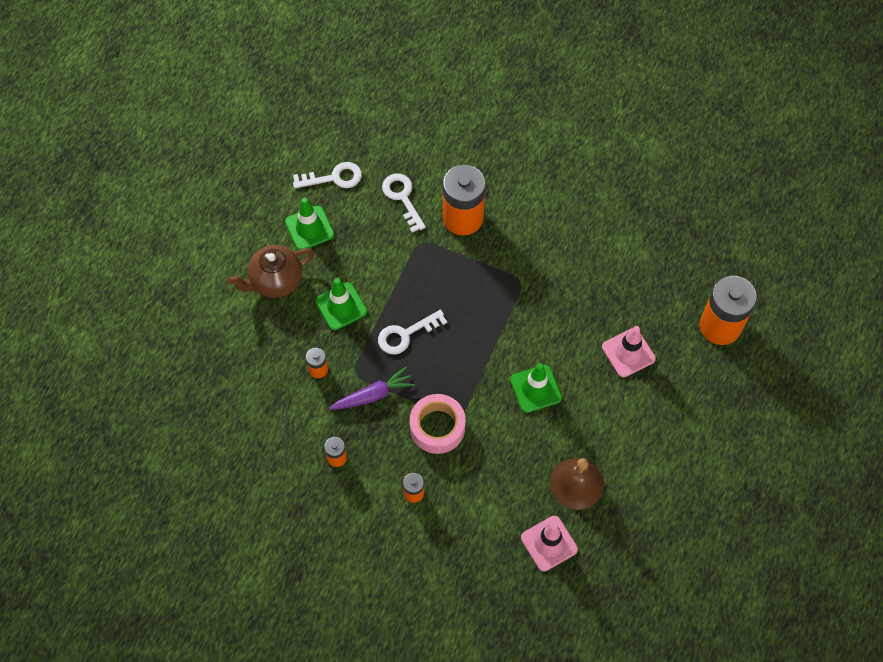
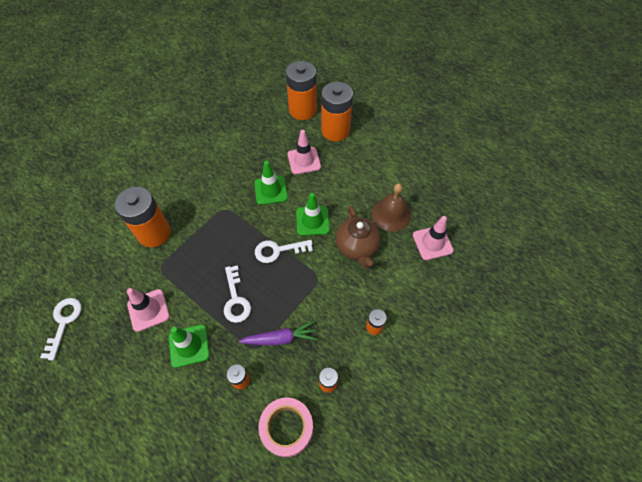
camera: 75 degrees left, 5 degrees down
brown teapot [227,245,315,298] -> brown teapot moved to [336,206,381,268]
green traffic cone [285,197,334,250] -> green traffic cone moved to [254,161,288,205]
purple carrot [329,367,415,410] -> purple carrot turned 90 degrees clockwise [239,321,317,345]
white key [382,173,426,233] -> white key moved to [255,240,313,263]
pink tape [410,394,466,454] -> pink tape moved to [259,397,313,457]
none -> pink traffic cone [127,288,170,332]
none -> orange battery [321,82,353,141]

